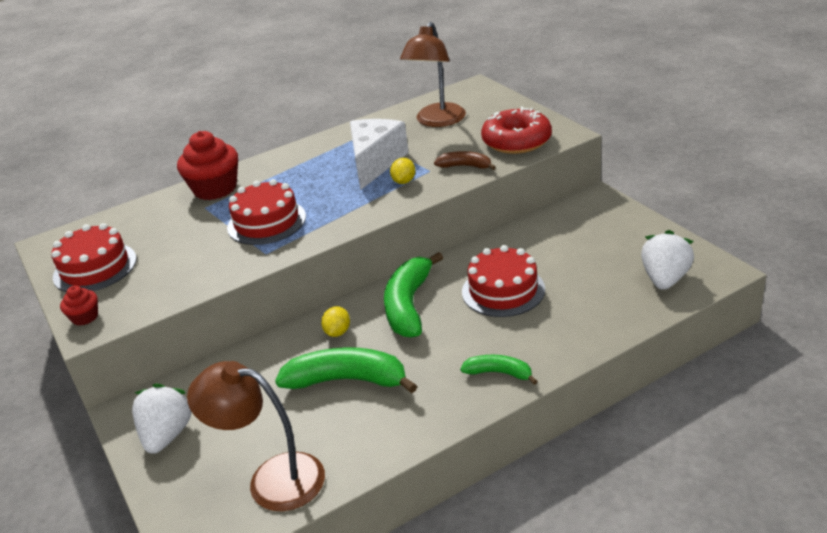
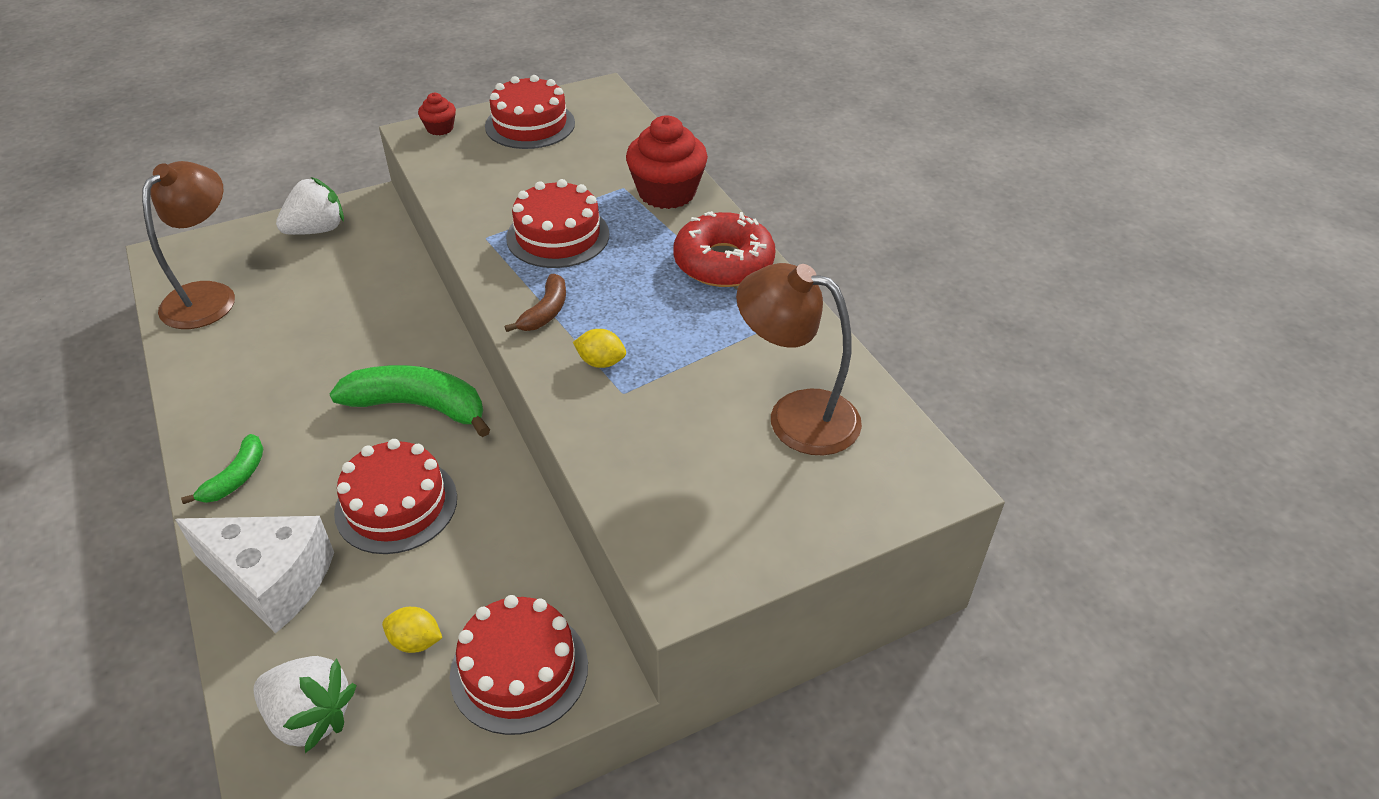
camera: 90 degrees right, 10 degrees up
white strawberry [132,383,192,454] -> white strawberry turned 45 degrees counterclockwise [276,177,344,235]
green banana [275,347,417,393] -> none
yellow lemon [321,306,350,337] -> yellow lemon moved to [382,607,442,653]
white cheese [350,119,409,190] -> white cheese moved to [175,516,334,633]
brown banana [434,151,496,170] -> brown banana moved to [505,274,566,332]
red donut [481,106,552,154] -> red donut moved to [673,211,775,287]
none -> red cake [450,595,588,735]

